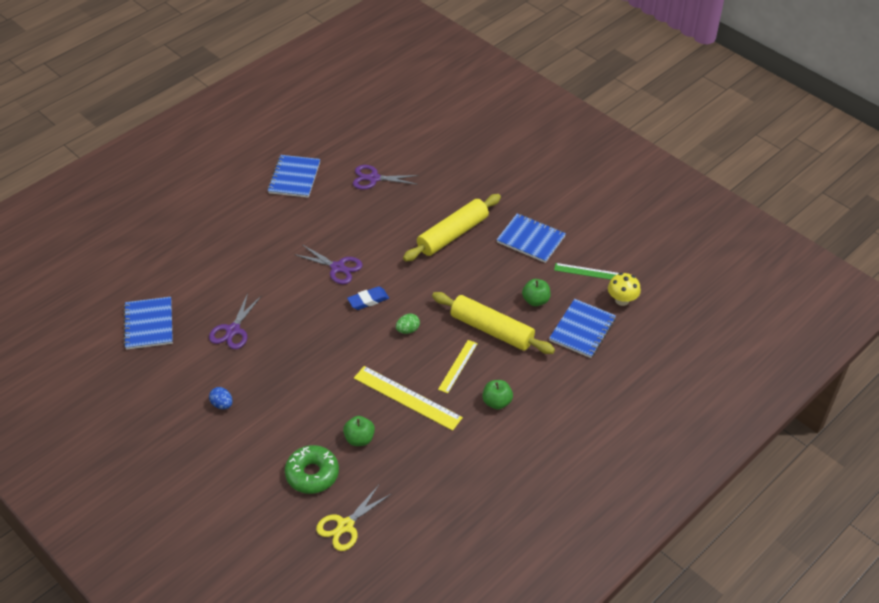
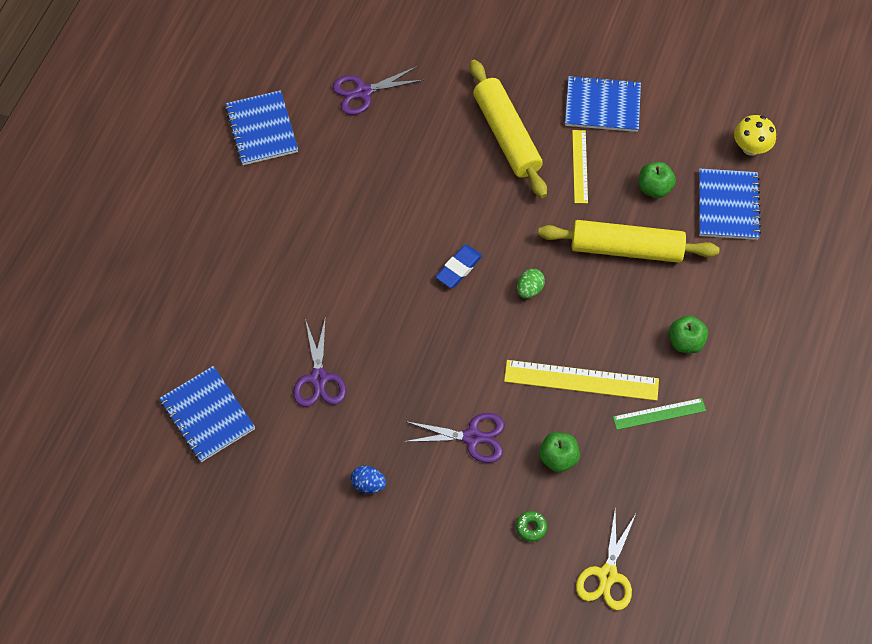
camera: 25 degrees left, 15 degrees up
green donut [285,445,339,494] -> green donut [516,511,547,542], size x0.45
purple scissors [294,245,363,284] -> purple scissors moved to [403,413,505,463]
yellow rolling pin [403,194,501,261] -> yellow rolling pin turned 45 degrees counterclockwise [470,60,547,198]
yellow ruler [438,340,478,393] -> yellow ruler moved to [572,130,588,203]
green ruler [554,263,619,280] -> green ruler moved to [613,398,706,430]

